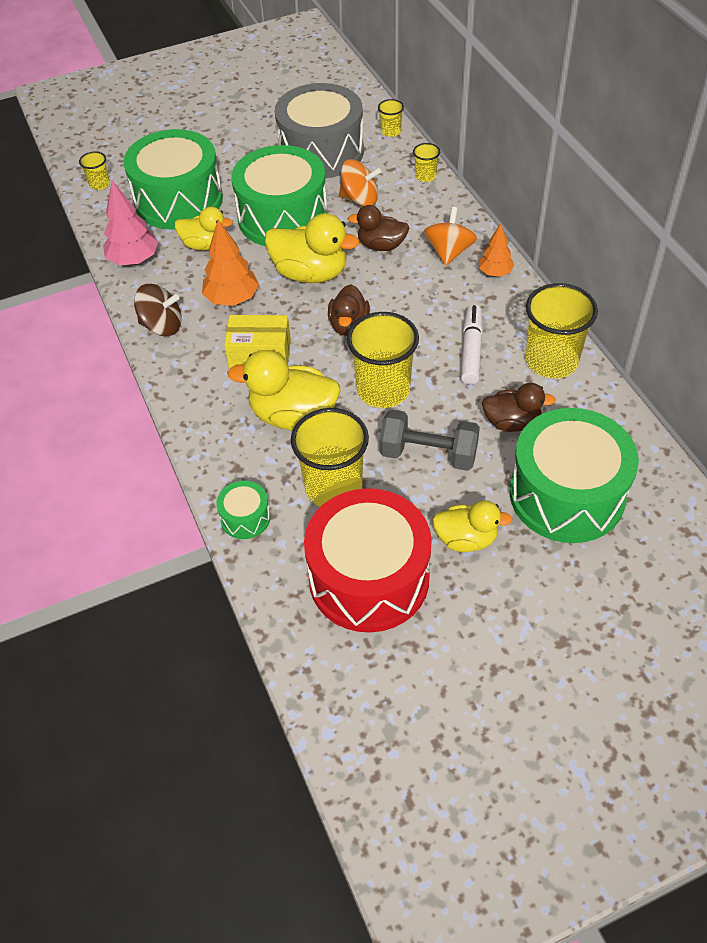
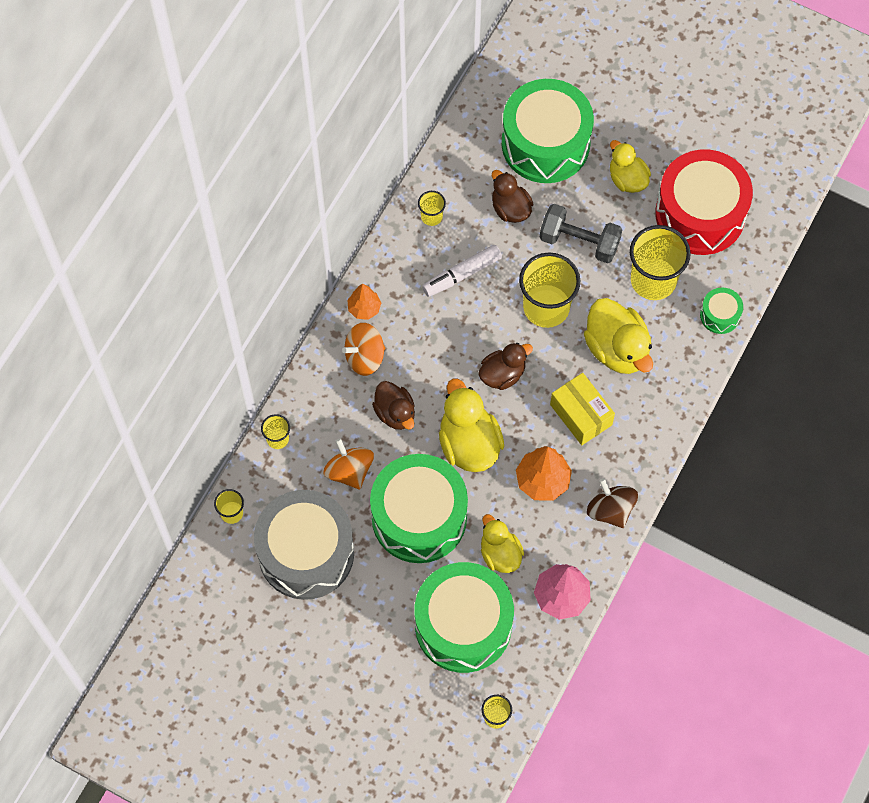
camera: 130 degrees left, 15 degrees up
grey dumbbell [379,410,480,471] -> grey dumbbell turned 45 degrees counterclockwise [540,204,622,263]
yellow cup [526,283,598,378] -> yellow cup [418,191,446,226], size x0.47

